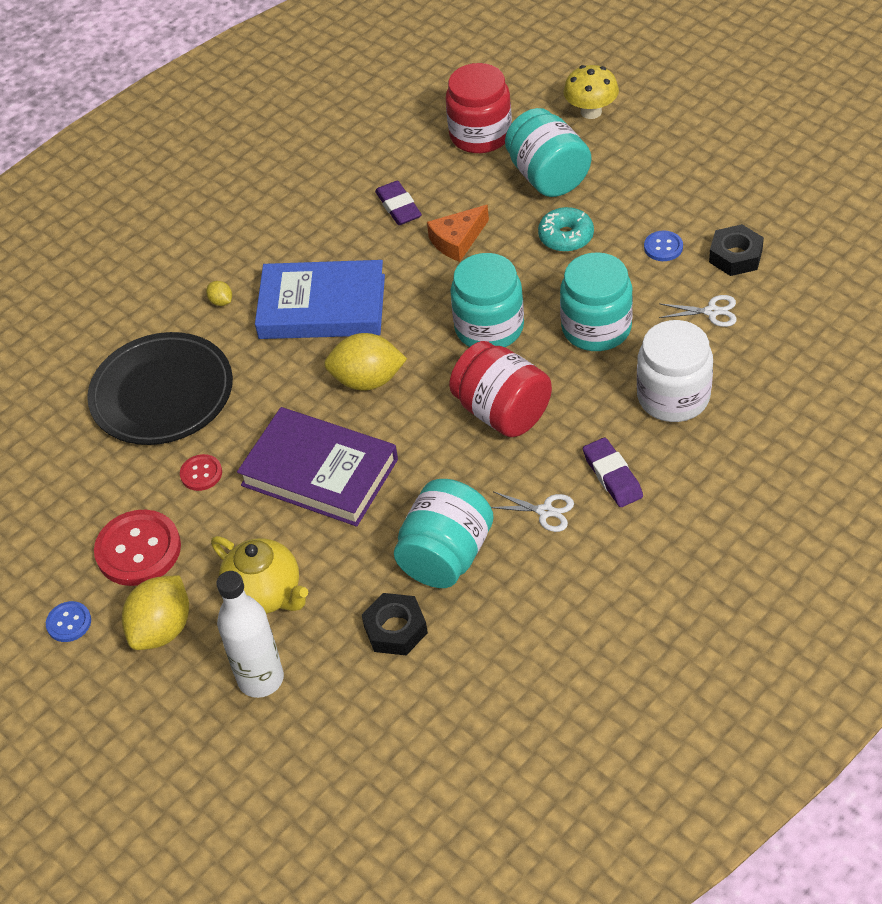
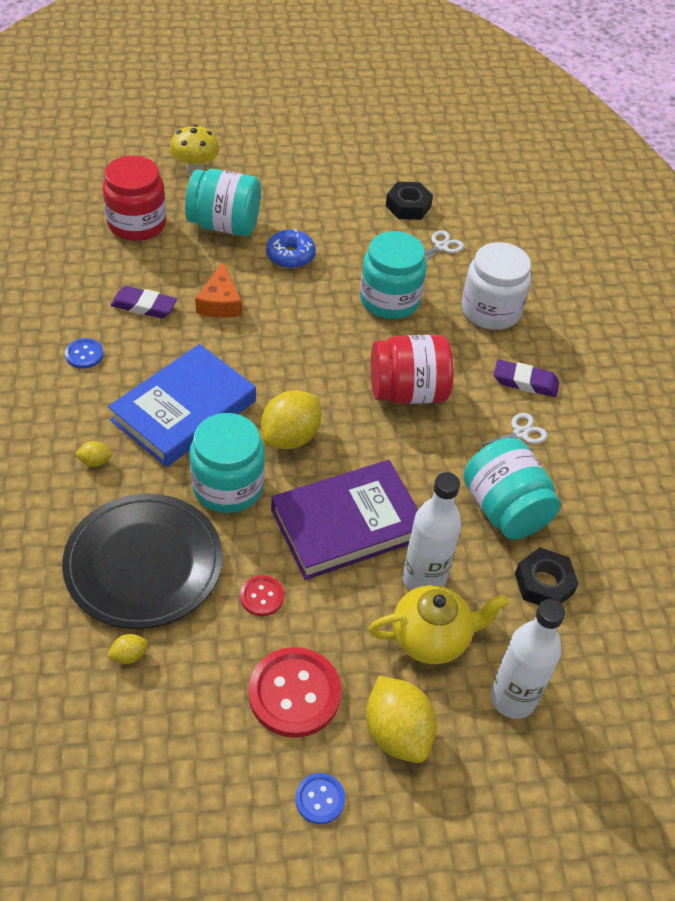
camera: 60 degrees left, 0 degrees up
turquoise jar [450,253,524,347] -> turquoise jar moved to [190,413,265,513]
turquoise donut [538,207,594,252] -> blue donut [266,229,316,269]
blue button [644,231,683,261] -> blue button moved to [65,338,104,369]
none -> yellow lemon [107,634,148,664]
none -> white bottle [403,472,462,591]

